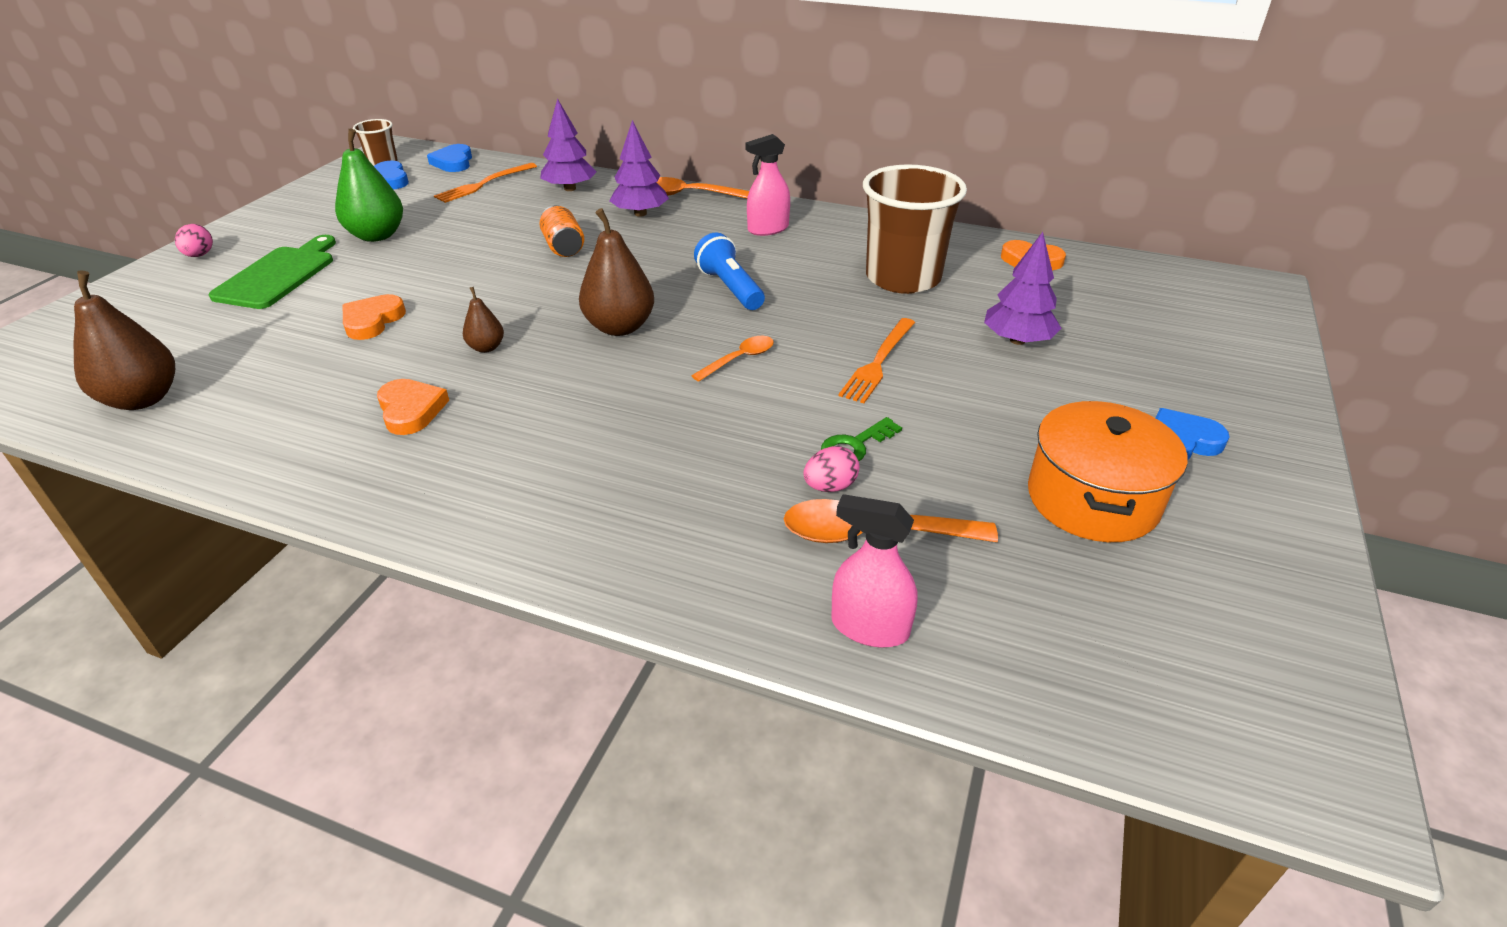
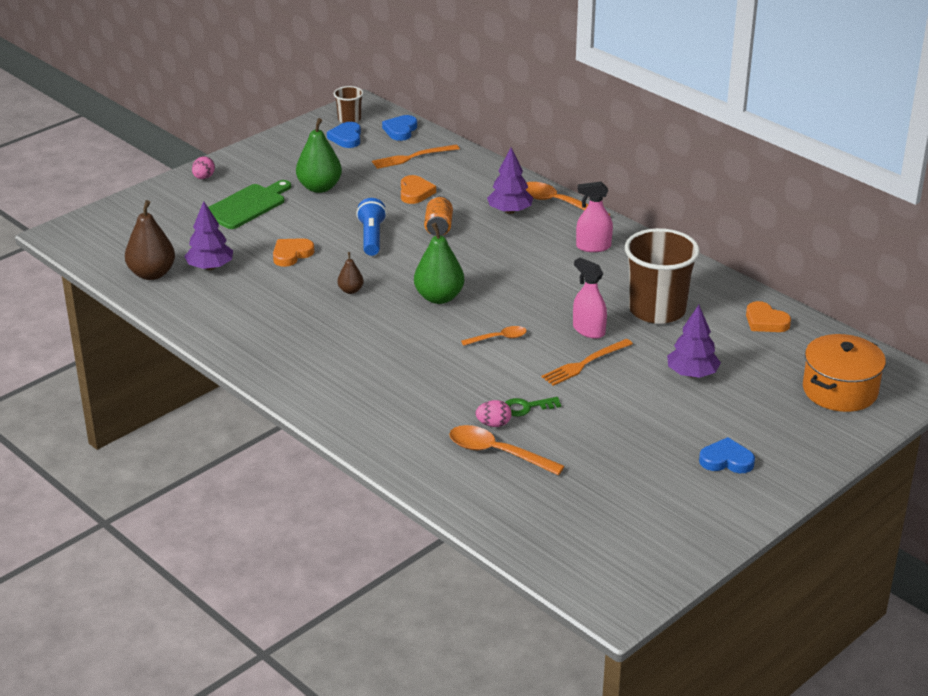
camera: 25 degrees right, 5 degrees down
orange heart [377,379,449,435] -> orange heart moved to [401,175,436,204]
purple tree [540,98,597,191] -> purple tree moved to [184,201,233,270]
brown pear [579,208,654,336] -> green pear [414,223,464,304]
blue flashlight [694,233,765,310] -> blue flashlight moved to [356,198,387,256]
pink spray bottle [831,494,918,647] -> pink spray bottle moved to [573,258,607,339]
orange pot [1028,401,1188,542] -> orange pot moved to [803,334,886,412]

